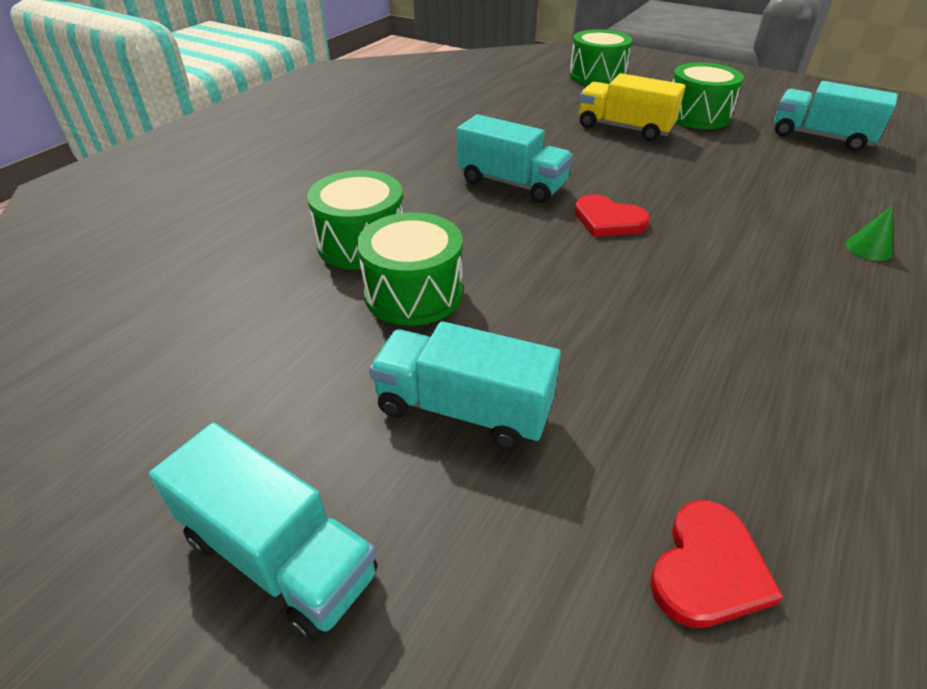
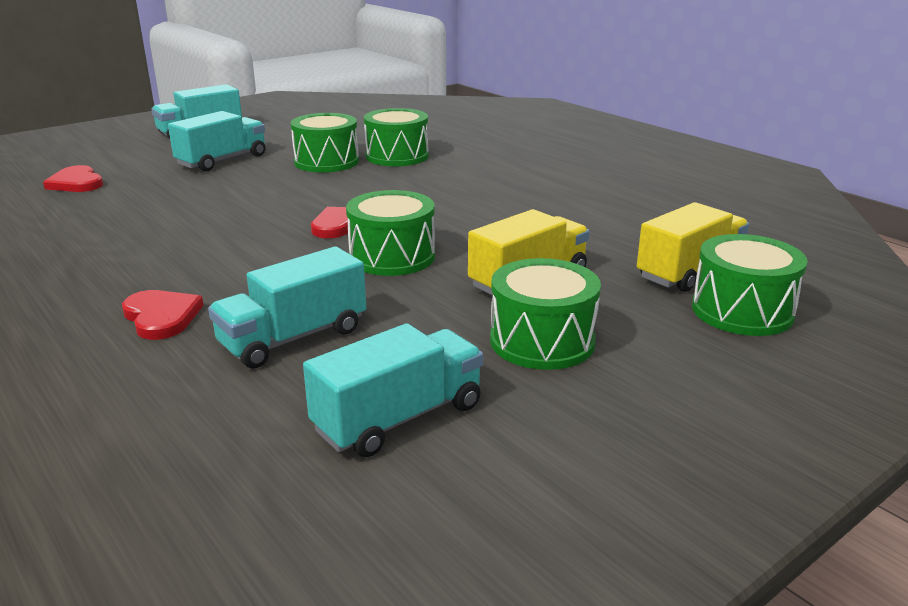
camera: 110 degrees right, 15 degrees down
turquoise truck [457,114,573,203] -> turquoise truck moved to [208,246,366,368]
green cone [845,205,893,261] -> red heart [122,290,204,340]
none -> green drum [346,190,435,276]
none -> yellow truck [637,202,749,292]

